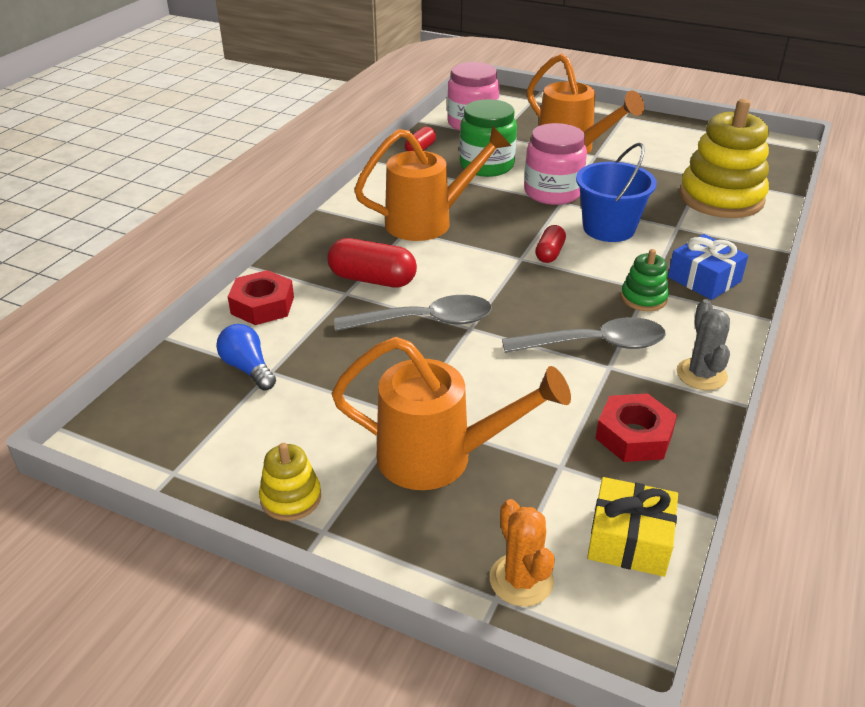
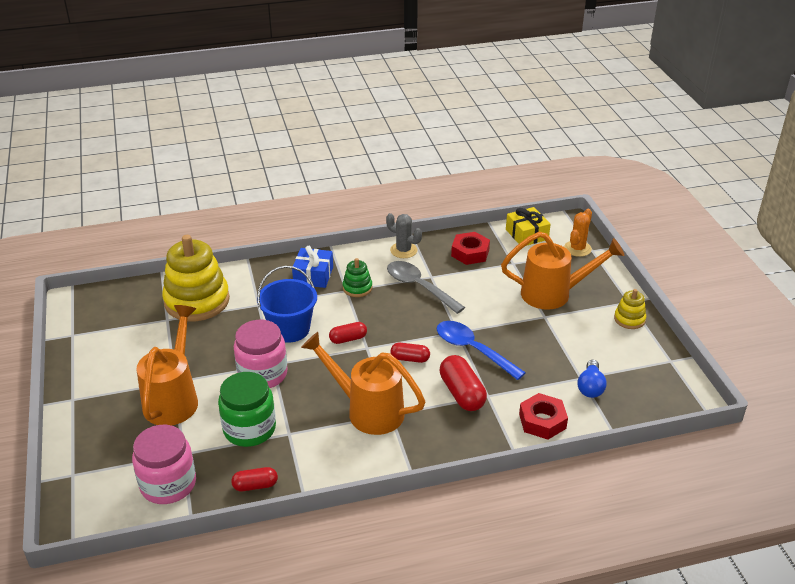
camera: 130 degrees left, 0 degrees up
orange watering can [331,337,571,490] -> orange watering can turned 120 degrees clockwise [501,232,624,310]
grey spoon [334,295,492,331] -> blue spoon [436,321,526,380]
grey cactus [677,299,730,390] -> grey cactus turned 75 degrees clockwise [386,213,422,258]
none -> red capsule [391,343,430,363]

